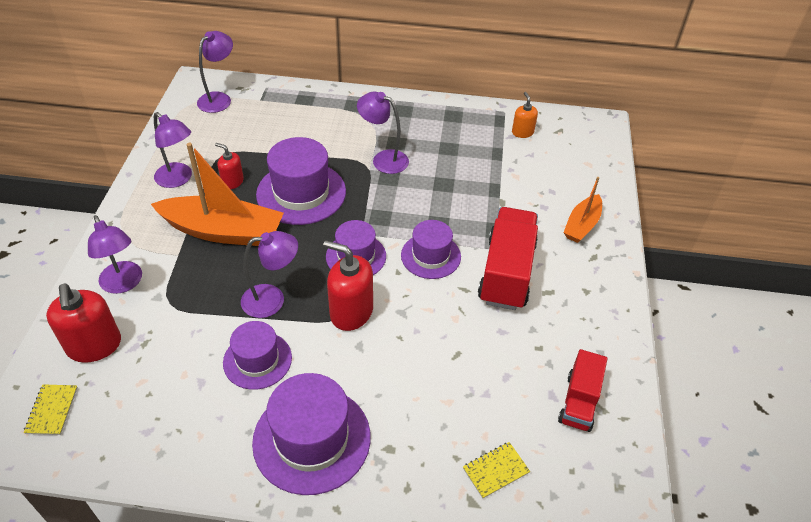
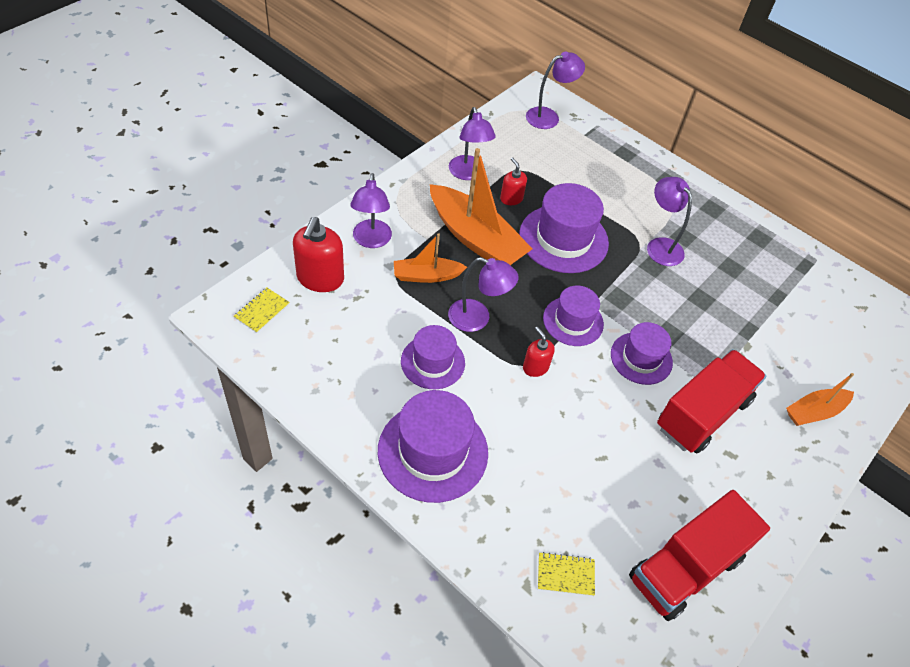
camera: 30 degrees right, 5 degrees up
red soap dispenser [323,240,373,331] -> red soap dispenser [523,327,555,377], size x0.56
orange soap dispenser [512,92,538,138] -> none
red truck [558,349,607,432] -> red truck [629,490,770,621], size x1.67
none -> orange boat [394,233,467,283]

